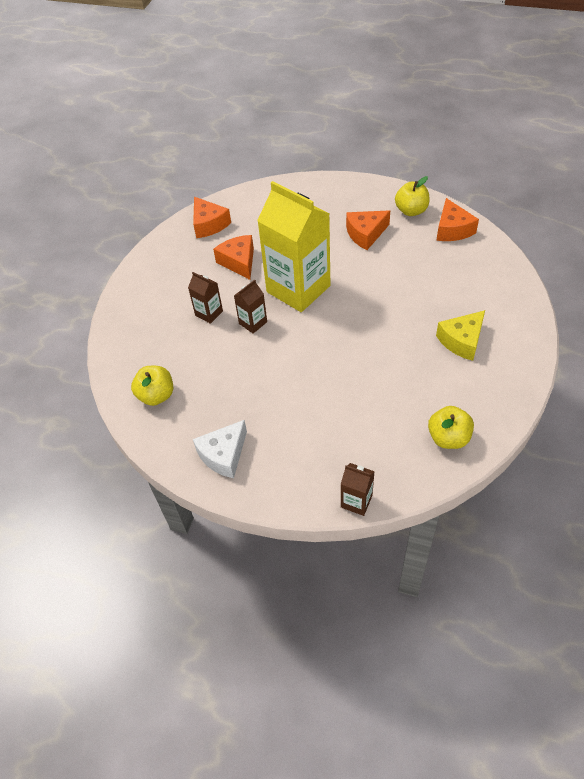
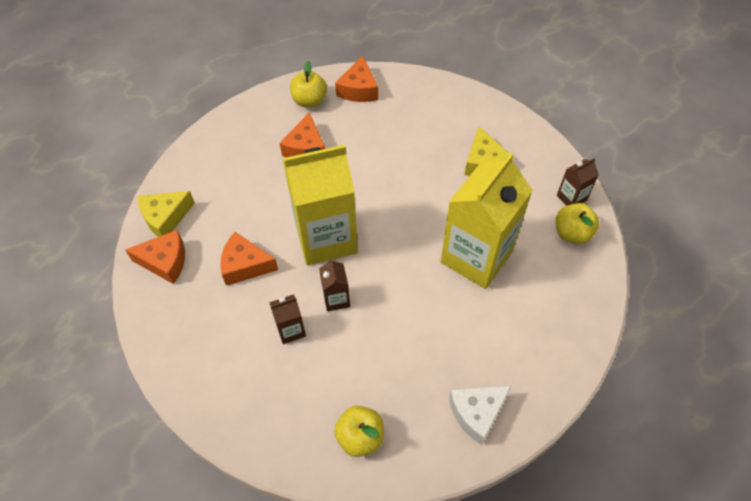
camera: 60 degrees left, 5 degrees up
white cheese [193,420,247,478] -> white cheese turned 75 degrees clockwise [449,385,512,445]
brown carton [341,463,375,516] -> brown carton moved to [557,158,599,206]
orange cheese [436,198,479,241] -> orange cheese turned 75 degrees clockwise [335,56,378,102]
none -> yellow cheese [138,191,195,237]
none -> yellow carton [441,153,533,289]

